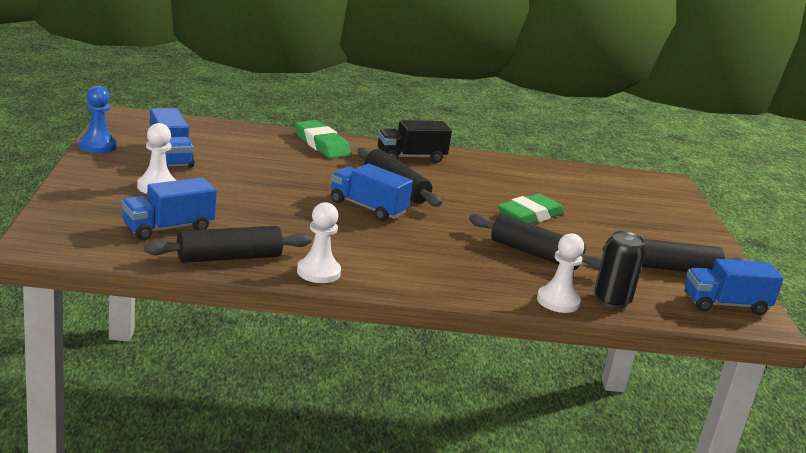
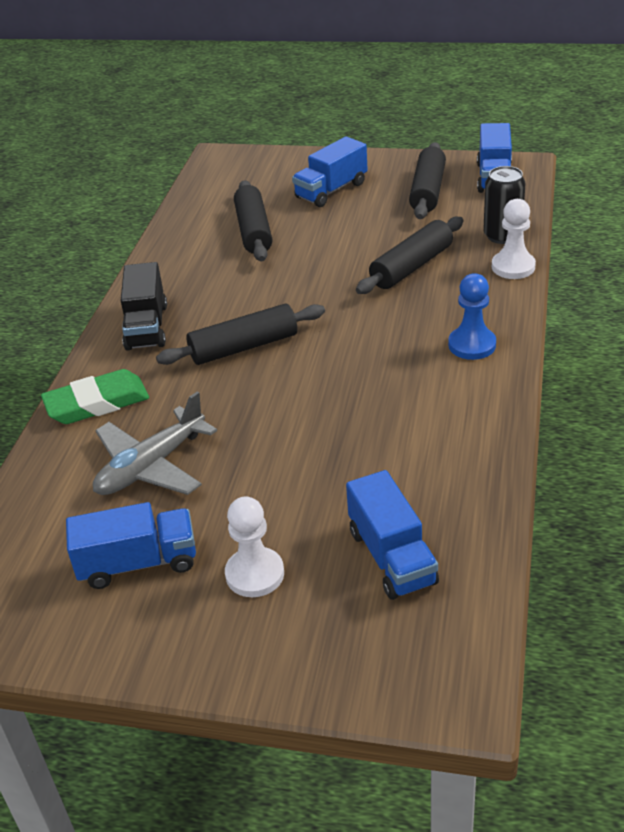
camera: 70 degrees left, 15 degrees up
blue pawn [79,85,117,153] -> blue pawn moved to [448,273,496,360]
black rolling pin [144,226,312,263] -> black rolling pin moved to [234,180,272,261]
white pawn [297,202,341,283] -> none
blue truck [331,164,413,221] -> blue truck moved to [292,136,368,207]
green eraser [497,194,564,224] -> none
none -> grey plane [93,391,217,495]

